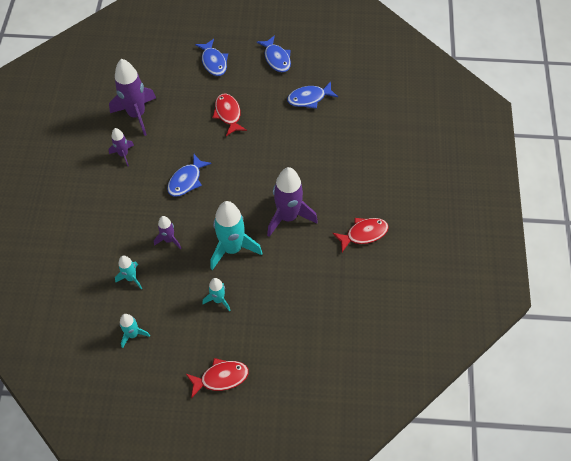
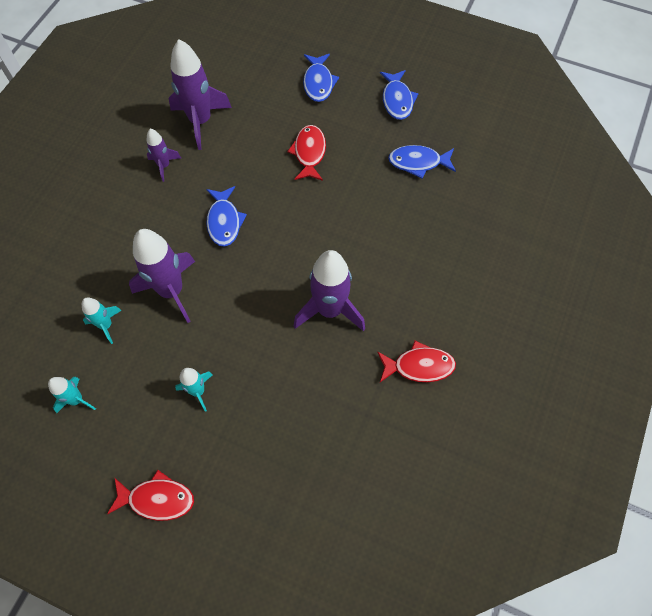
camera: 20 degrees right, 5 degrees up
purple rocket [154,216,181,249] -> purple rocket [129,229,195,323], size x1.91
blue fish [167,154,212,197] -> blue fish turned 60 degrees counterclockwise [206,186,247,247]
turquoise rocket [210,201,262,270] -> none

